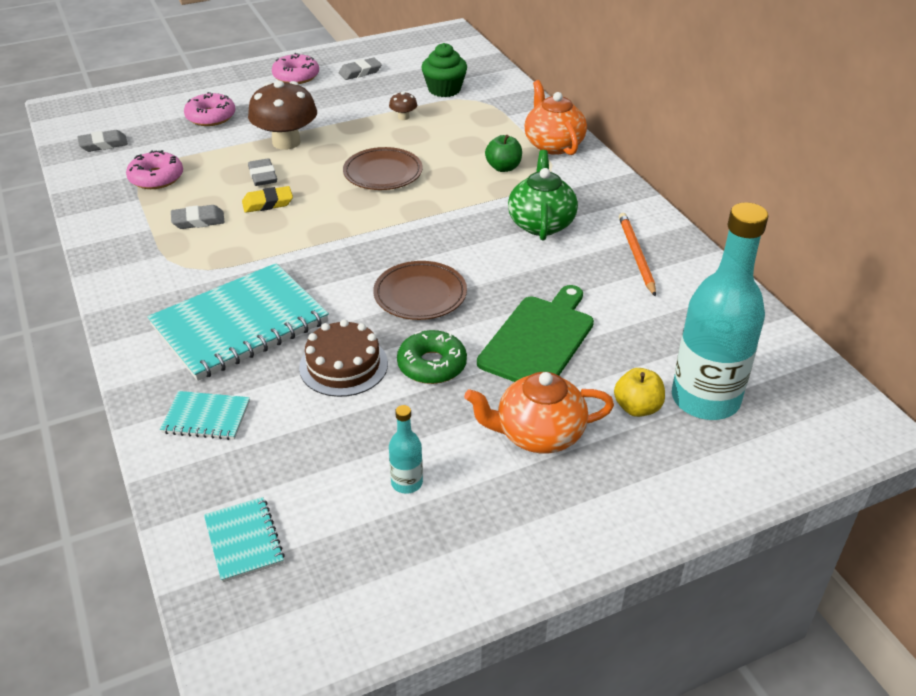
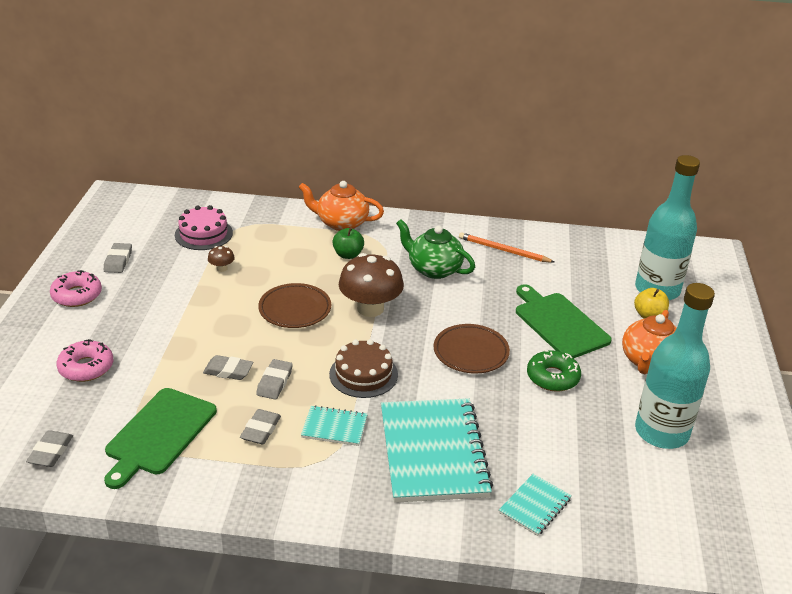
camera: 60 degrees left, 5 degrees down
pink donut [126,150,183,189] -> green cutting board [104,388,217,489]
turquoise notebook [204,497,285,582] -> turquoise notebook moved to [301,405,368,446]
yellow eraser [242,186,293,213] -> grey eraser [256,359,293,399]
brown mushroom [248,81,317,150] -> brown mushroom moved to [339,253,404,317]
brown cake [299,319,388,397] -> brown cake moved to [329,339,398,398]
turquoise bottle [389,405,423,494] -> turquoise bottle [635,283,715,449], size x2.36
green cupcake [421,43,467,97] -> pink cake [175,205,233,250]

